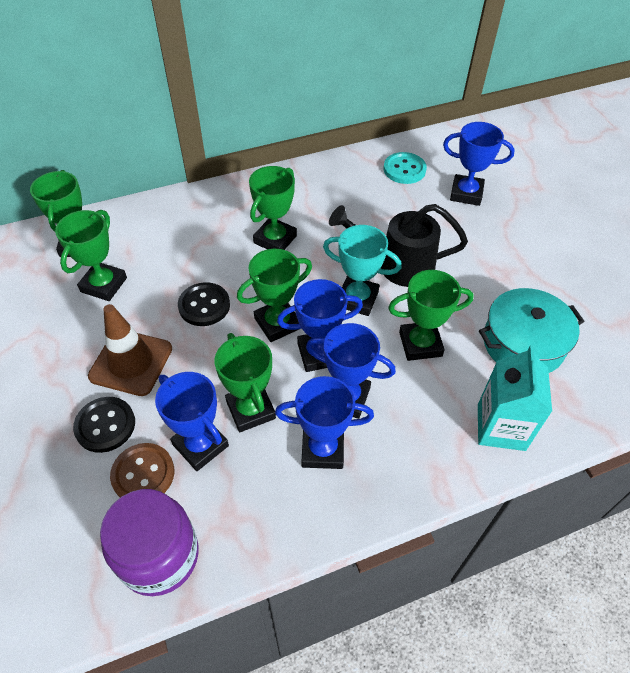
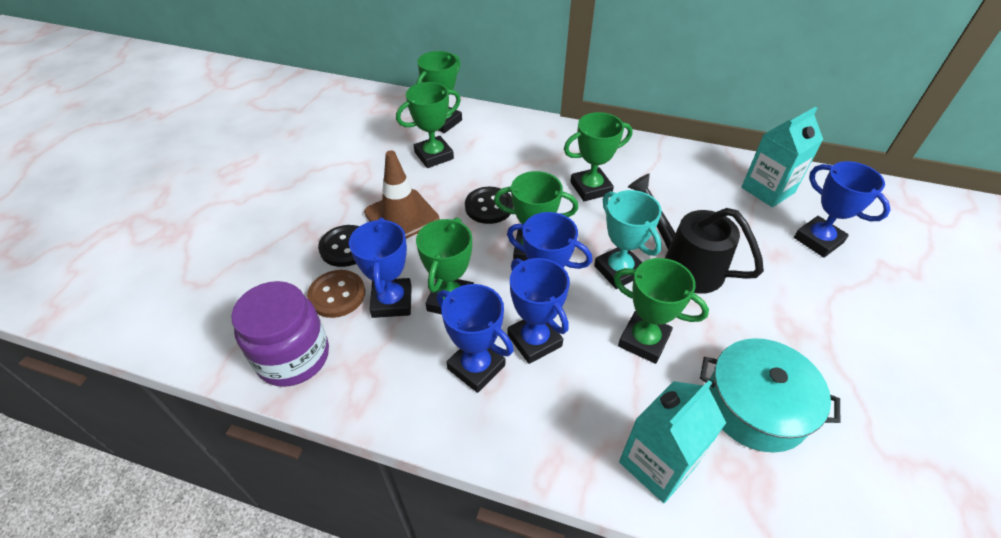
camera: 40 degrees right, 5 degrees down
turquoise button [384,152,427,184] -> turquoise carton [742,107,823,207]

